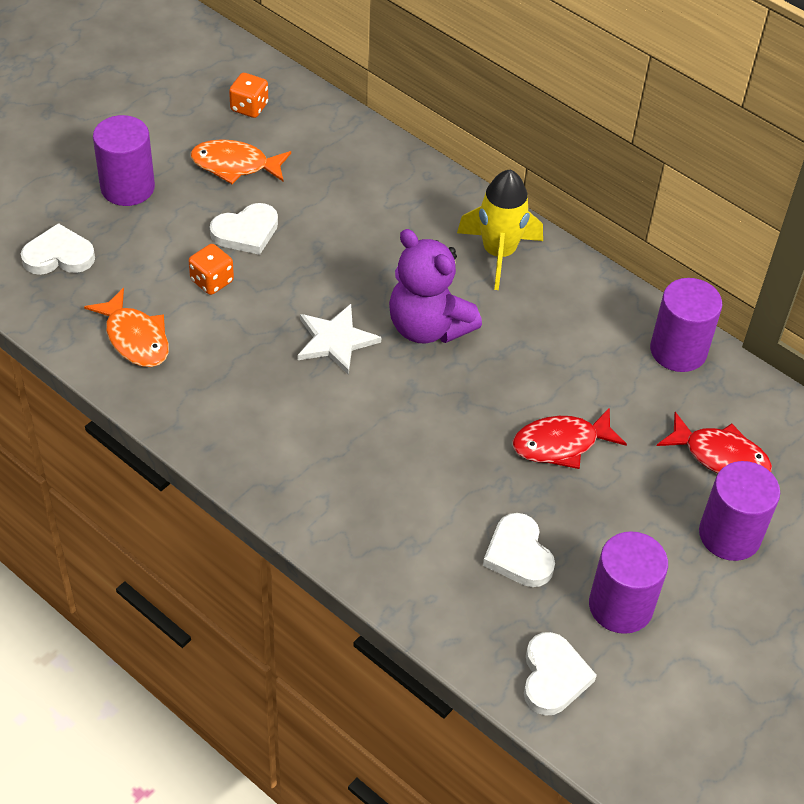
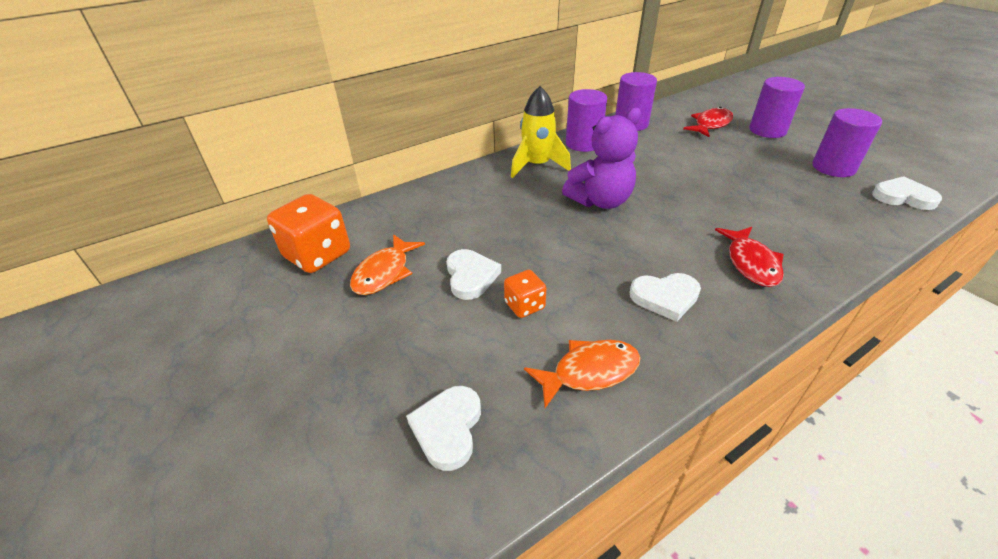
camera: 70 degrees left, 10 degrees down
purple cylinder [93,115,155,206] -> purple cylinder moved to [566,89,607,152]
orange dice [229,73,268,118] -> orange dice [267,194,350,273], size x1.86
white star [297,304,381,375] -> none
white heart [483,513,555,587] -> white heart moved to [629,273,701,322]
red fish [512,407,627,469] -> red fish moved to [715,227,784,287]

